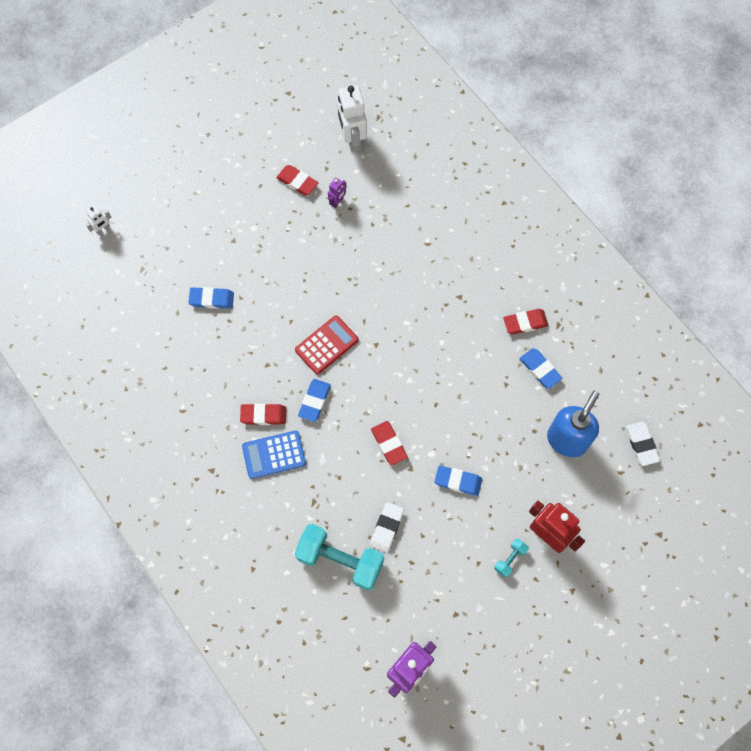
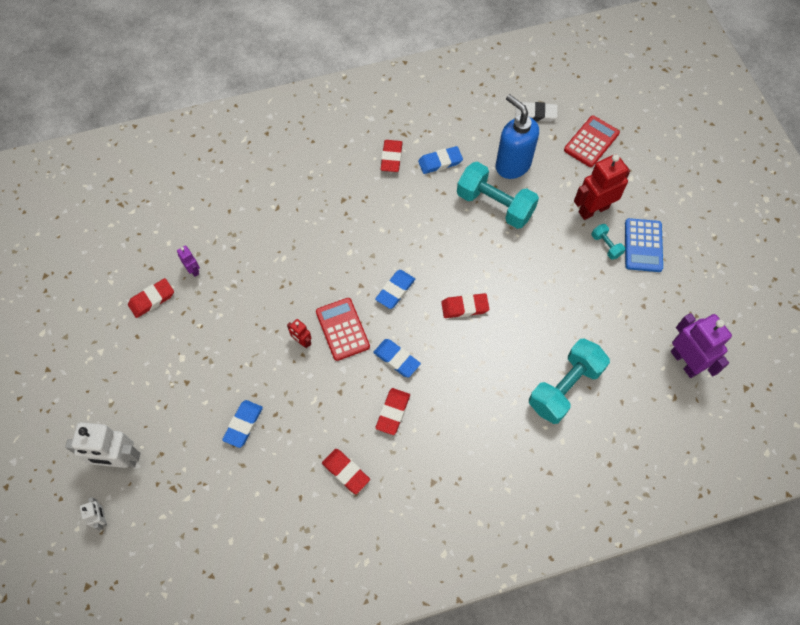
camera: 70 degrees left, 5 degrees down
blue calculator [242,431,306,479] -> blue calculator moved to [625,218,663,272]
white robot [337,85,367,152] -> white robot moved to [65,422,140,468]
white eraser [370,502,404,553] -> none
blue eraser [435,465,482,496] -> blue eraser moved to [375,270,415,309]
none -> red robot [287,319,311,348]
none -> red eraser [322,449,370,494]
none -> turquoise dumbbell [457,162,539,229]
none -> red calculator [564,115,620,167]

